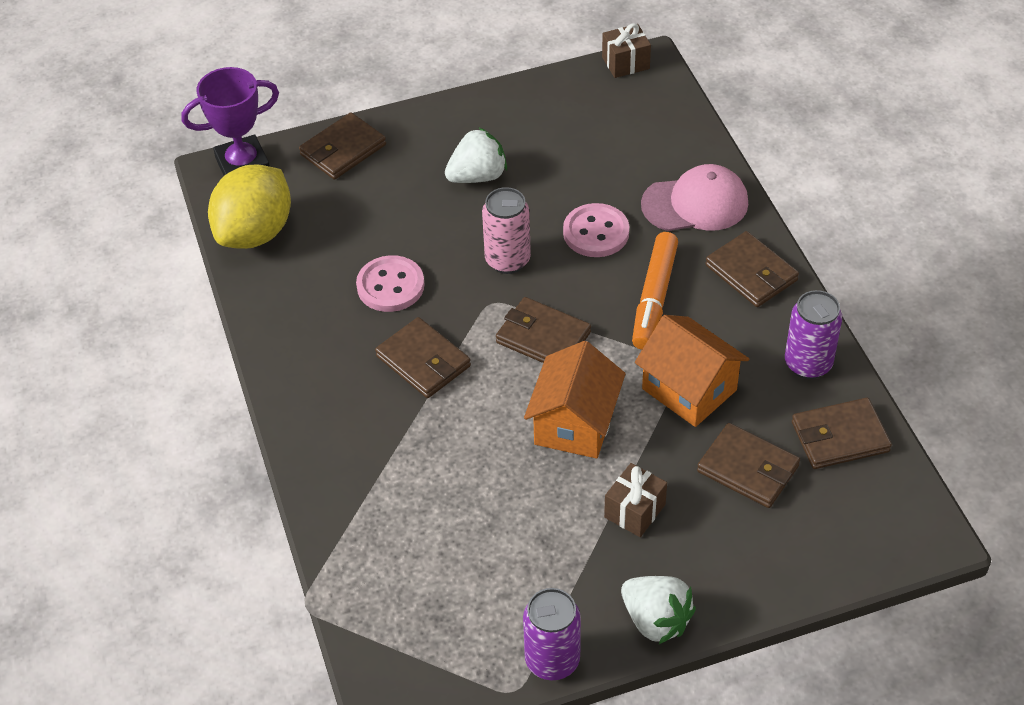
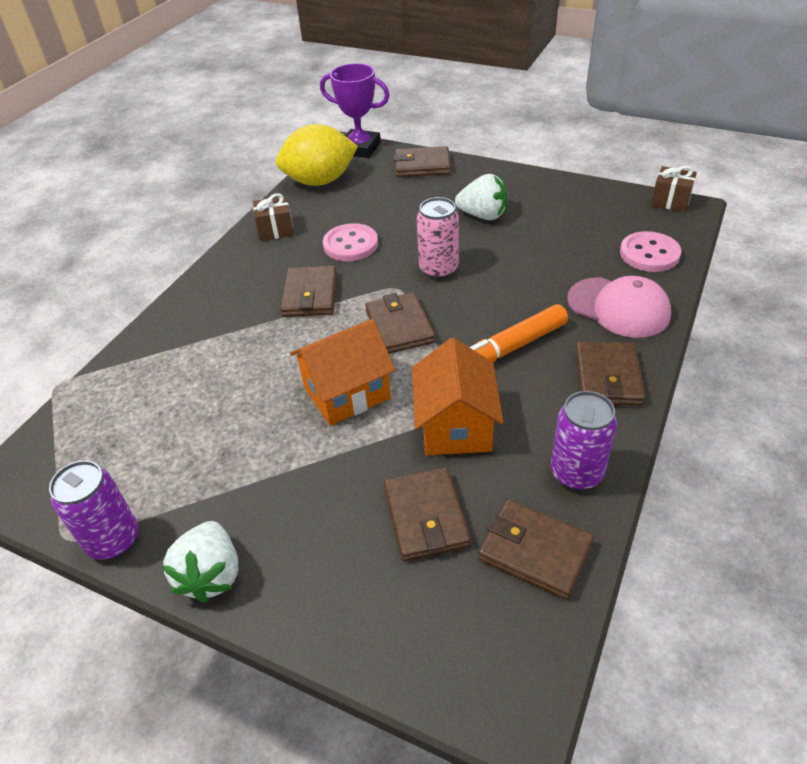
camera: 45 degrees right, 5 degrees down
pink button [563,203,629,257] -> pink button moved to [620,231,681,272]
brown gift [604,463,667,537] -> brown gift moved to [253,193,294,241]

